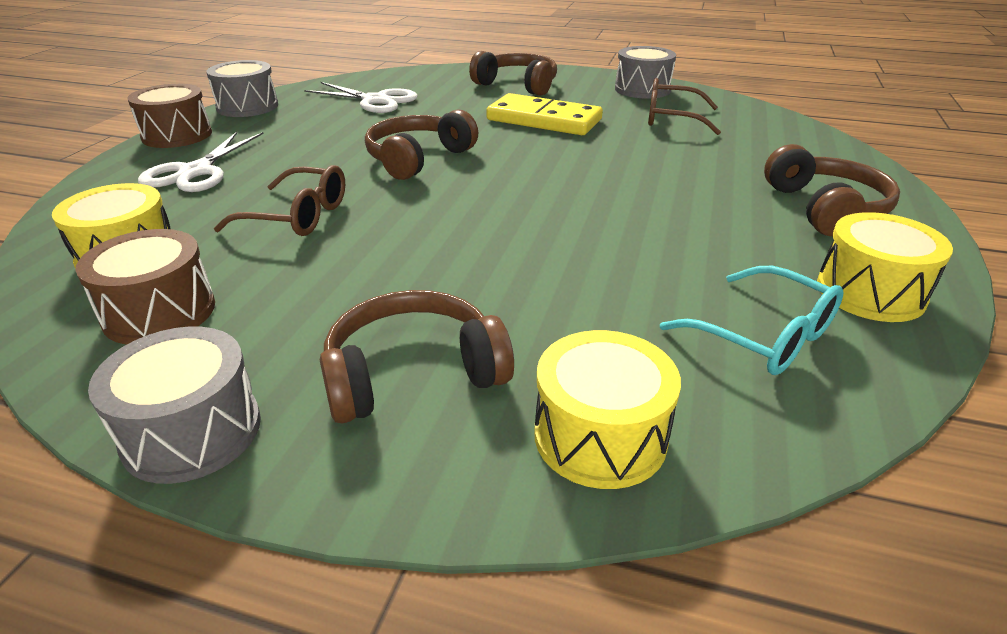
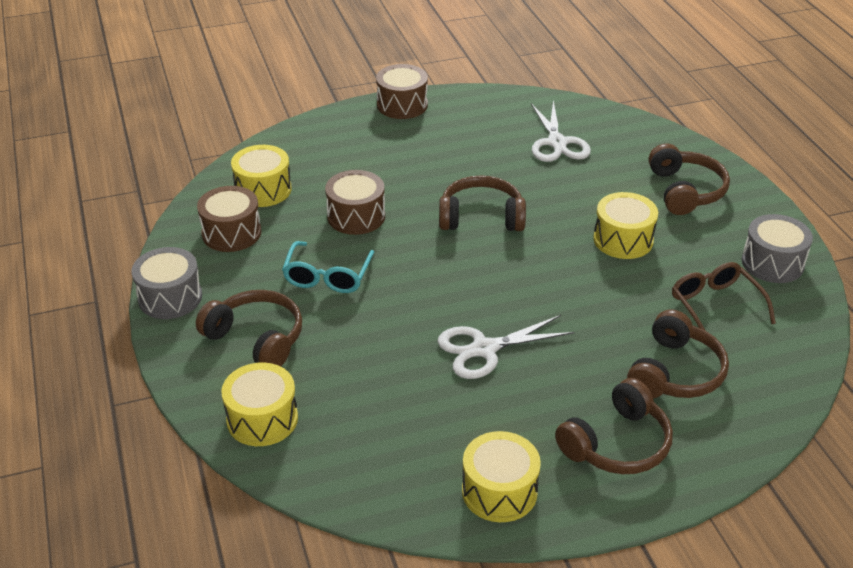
camera: 55 degrees right, 5 degrees up
white scissors [138,132,264,192] -> white scissors moved to [438,315,575,379]
grey drum [206,60,278,117] -> none
brown glasses [214,165,345,236] -> brown drum [325,170,385,235]
yellow domino [486,93,603,135] -> yellow drum [593,192,658,259]
turquoise glasses [660,266,843,375] -> turquoise glasses moved to [282,241,374,293]
none -> brown headphones [627,310,729,398]

